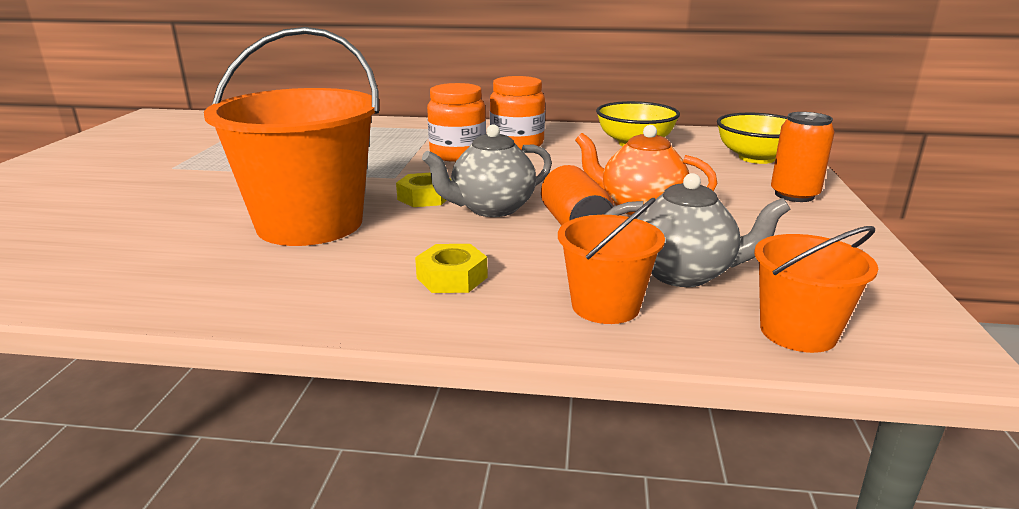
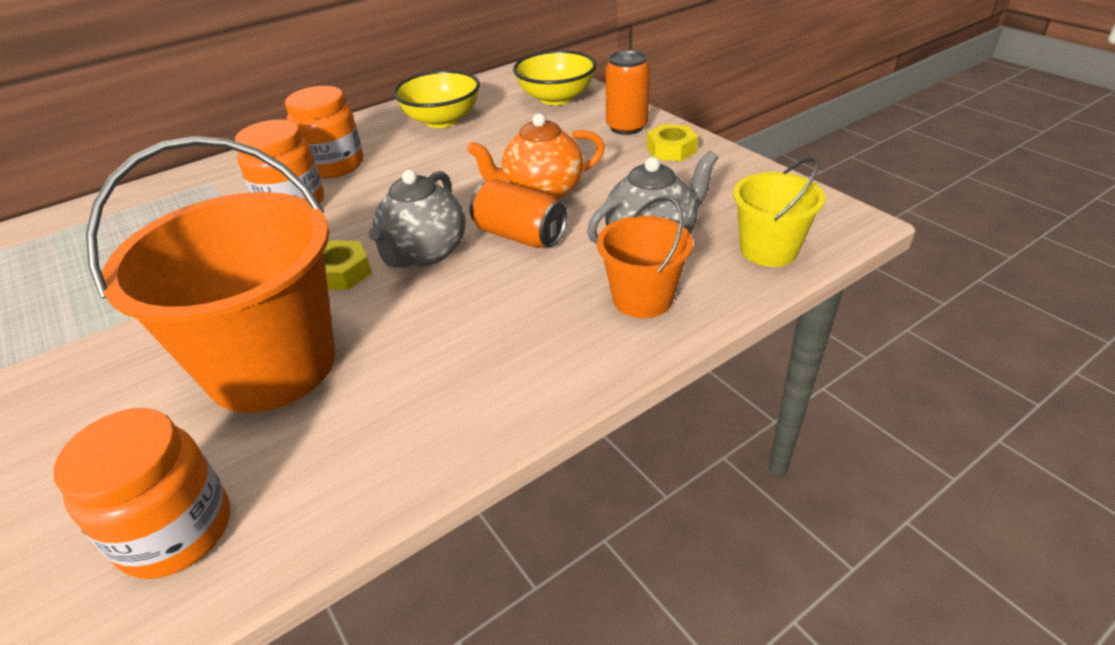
camera: 40 degrees left, 15 degrees up
yellow nut [415,244,488,293] -> yellow nut moved to [646,124,698,161]
orange bucket [754,226,878,353] -> yellow bucket [733,157,825,267]
none -> orange jar [53,408,230,579]

